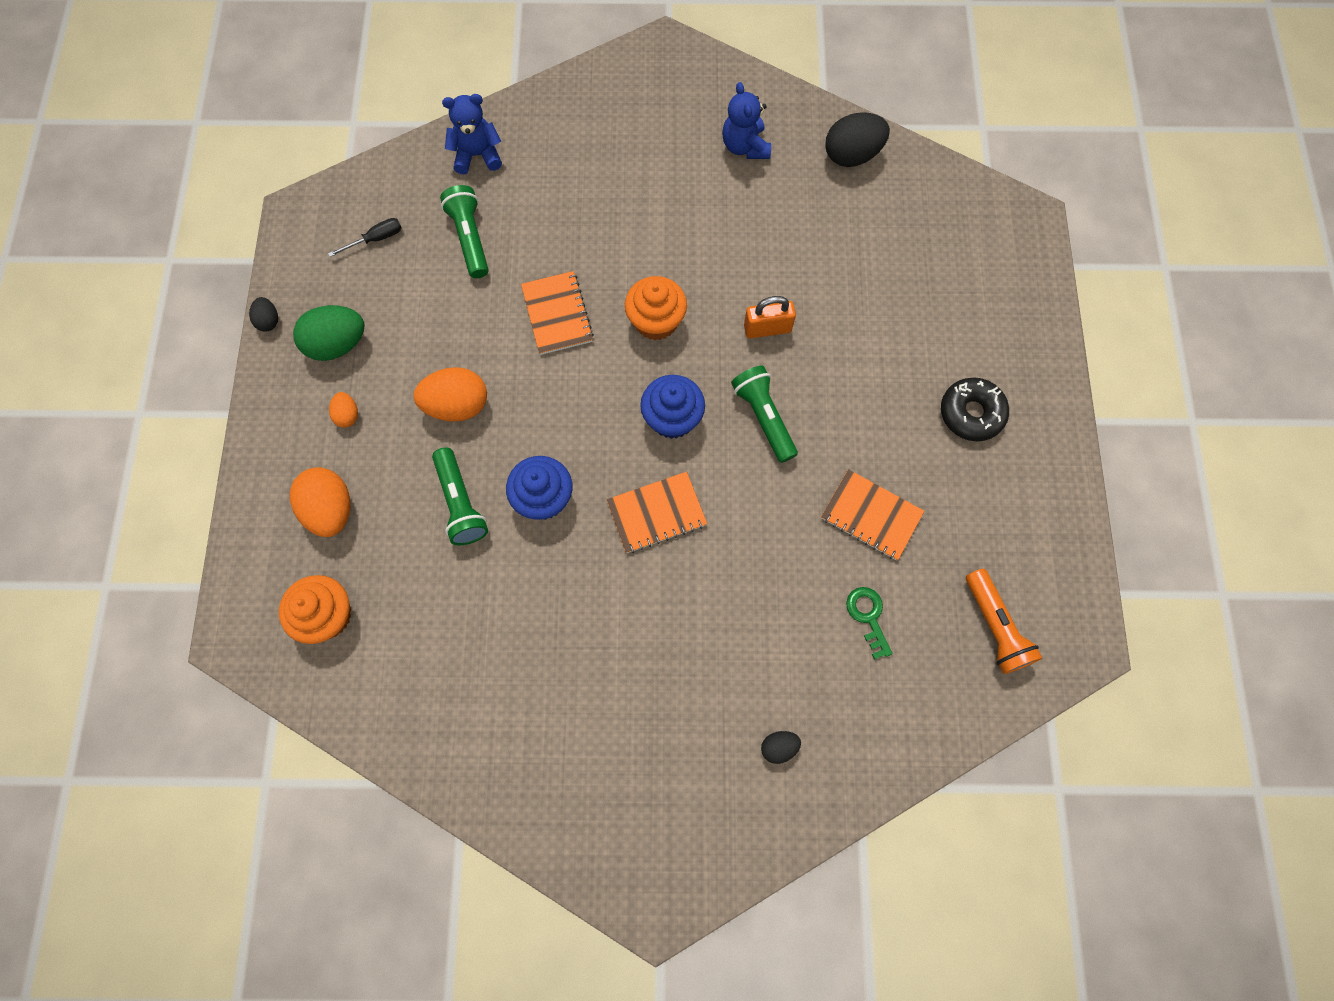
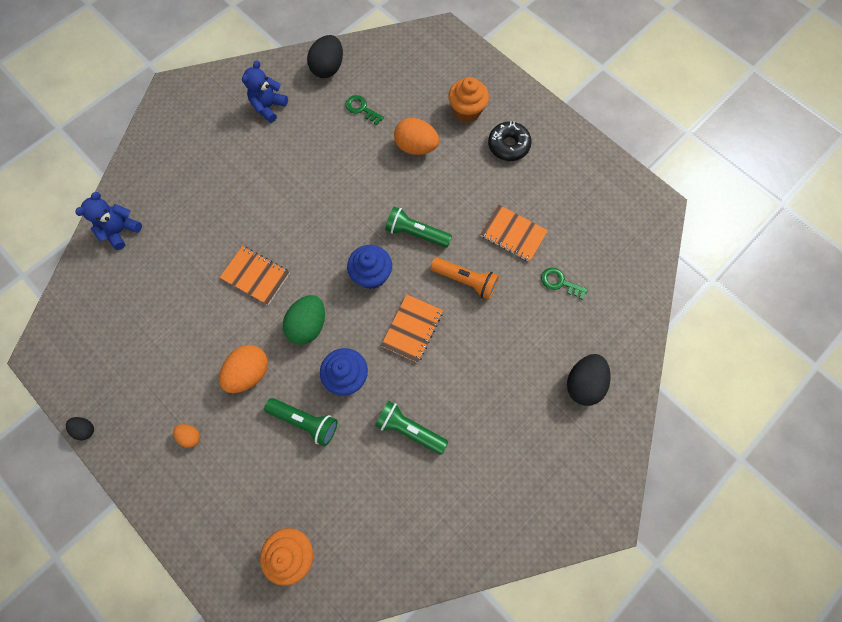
camera: 45 degrees left, 0 degrees up
orange egg [290,467,350,537] -> orange egg moved to [394,118,439,155]
green egg [293,305,364,361] -> green egg moved to [283,295,325,344]
black screwdriver [328,218,402,257] -> none
green flashlight [440,185,489,278] -> green flashlight moved to [375,401,448,455]
orange cupcake [625,276,687,340] -> orange cupcake moved to [448,77,489,123]
blue teddy bear [722,82,771,159] -> blue teddy bear turned 90 degrees clockwise [242,60,288,123]
orange padlock [744,296,796,339] -> none
black egg [761,731,801,764] -> black egg [567,354,611,406], size x1.95
orange notebook [821,469,924,560] -> orange notebook turned 45 degrees clockwise [480,205,548,262]
orange flashlight [966,569,1042,674] -> orange flashlight moved to [430,257,499,300]
none -> green key [345,95,384,125]

